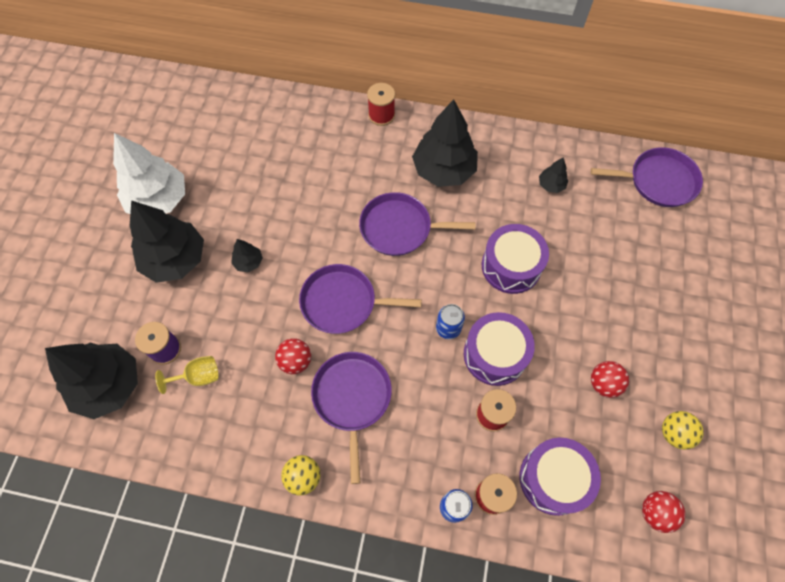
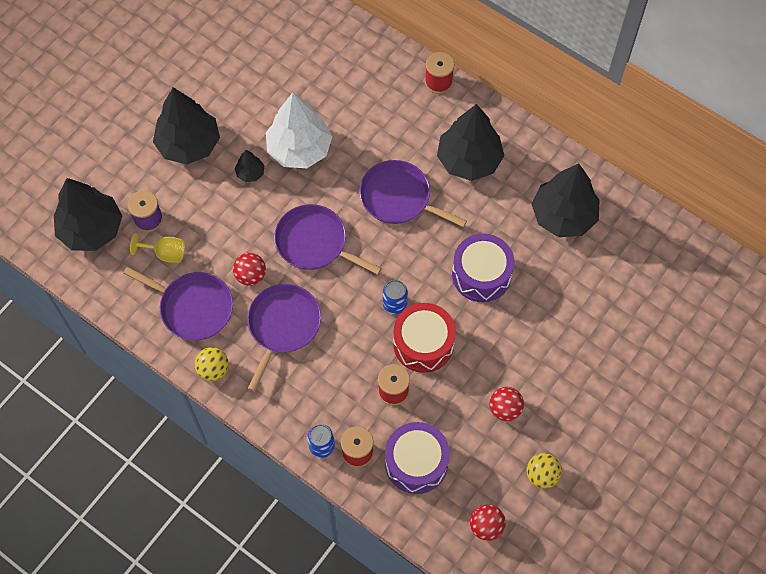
camera: 25 degrees right, 0 degrees up
white tree [113,133,185,214] -> white tree moved to [266,93,332,168]
purple drum [464,312,535,386] -> red drum [393,303,456,373]
black tree [539,157,568,193] -> black tree [531,164,600,237], size x2.24
purple pan [591,147,703,207] -> purple pan moved to [123,267,233,340]

